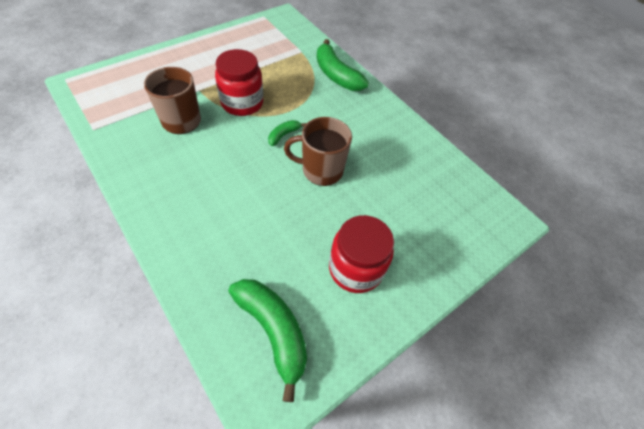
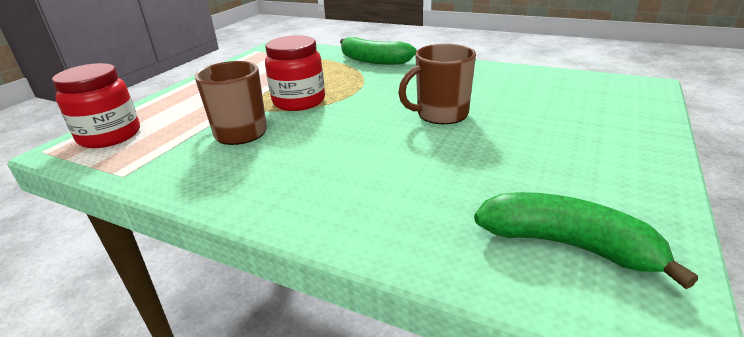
camera: 20 degrees left, 25 degrees down
green banana [268,120,306,146] -> none
red jar [329,215,394,293] -> red jar moved to [52,63,140,148]

